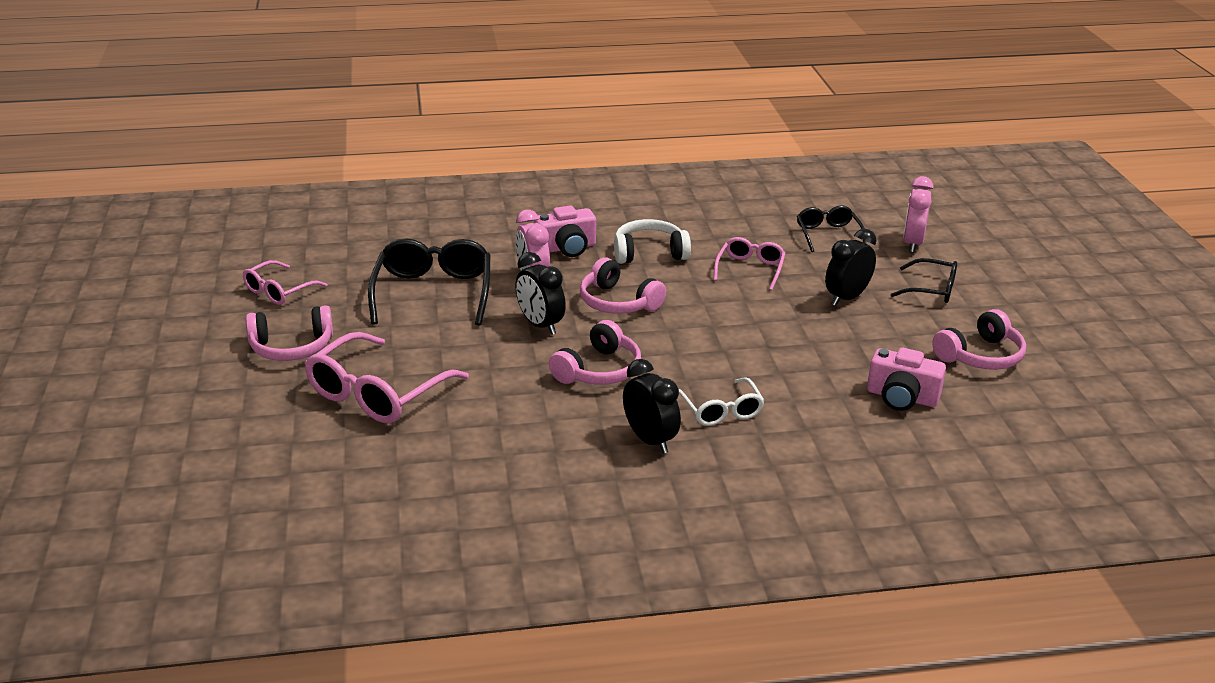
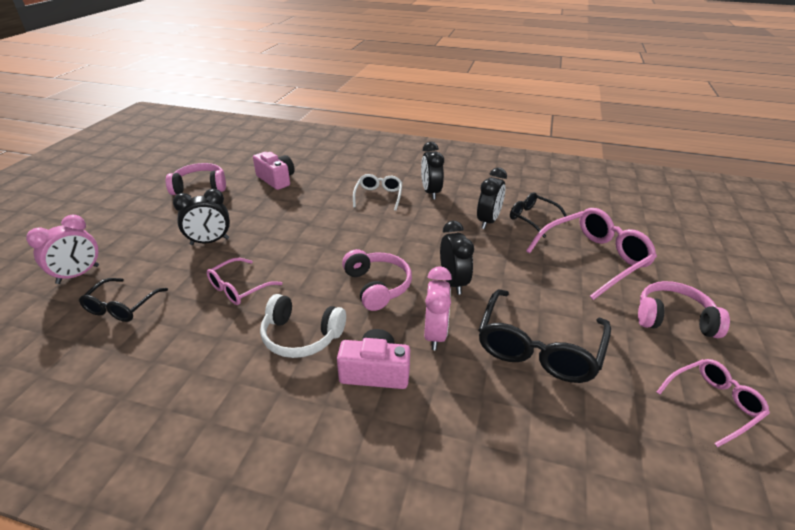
camera: 155 degrees left, 5 degrees up
pink headphones [549,320,641,385] -> none
black glasses [891,258,957,303] -> black glasses moved to [510,192,567,238]
none -> black clock [477,168,507,229]

